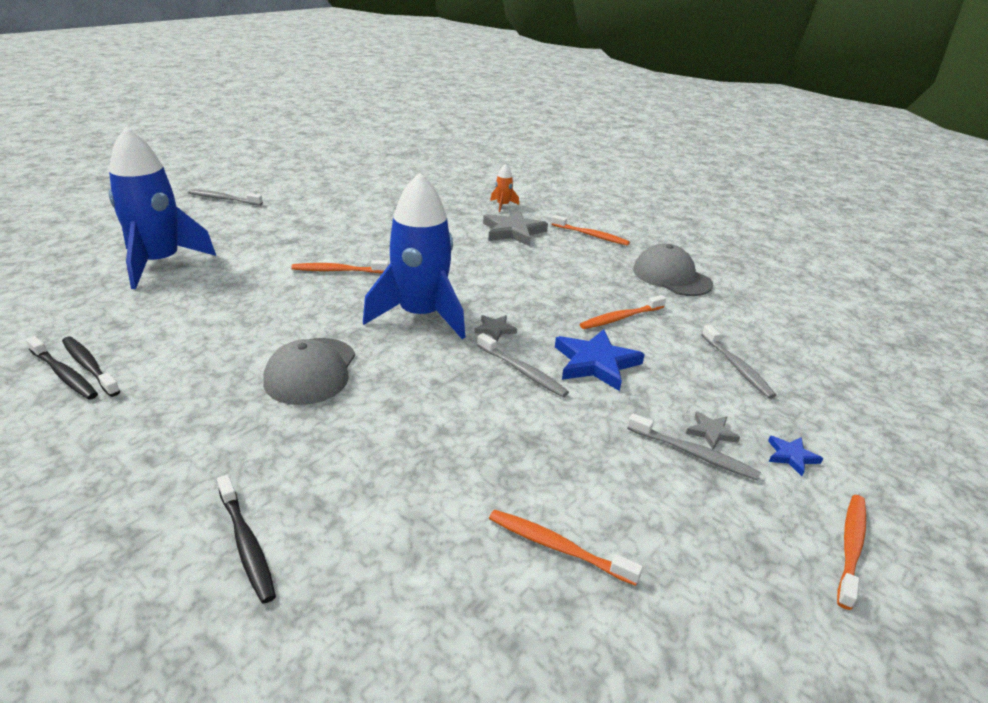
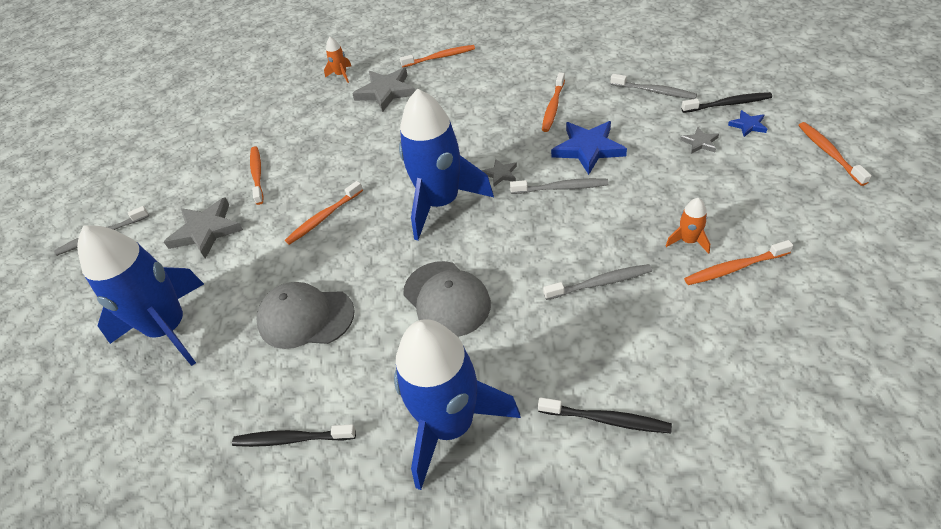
camera: 35 degrees left, 15 degrees up
black toothbrush [26,336,98,400] -> black toothbrush moved to [681,92,772,113]
grey toothbrush [627,413,761,481] -> grey toothbrush moved to [543,264,652,300]
grey cap [633,244,713,296] -> grey cap moved to [257,282,355,349]
none -> grey star [164,197,243,259]
none -> orange toothbrush [250,146,263,205]
none -> blue rocket [394,319,521,490]
none -> orange rocket [666,198,710,254]

